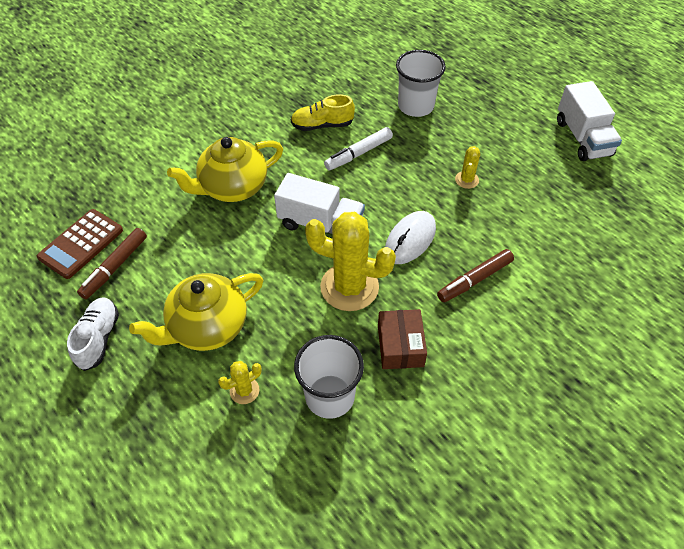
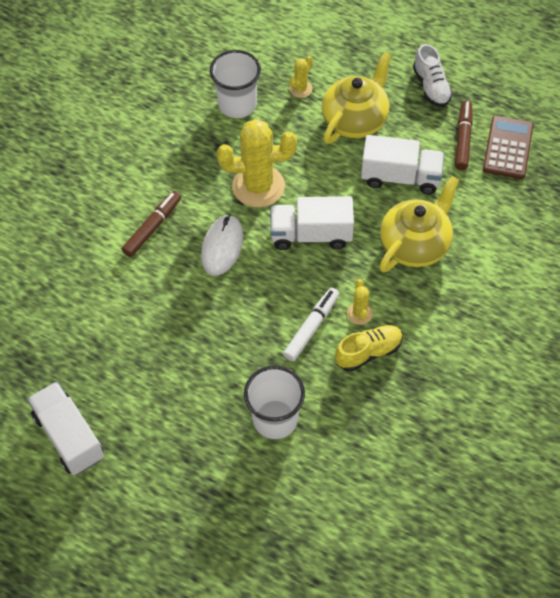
camera: 160 degrees right, 5 degrees up
brown box [378,309,427,369] -> none
yellow cactus [455,146,480,189] -> yellow cactus moved to [347,279,373,325]
none -> white truck [361,135,444,194]

